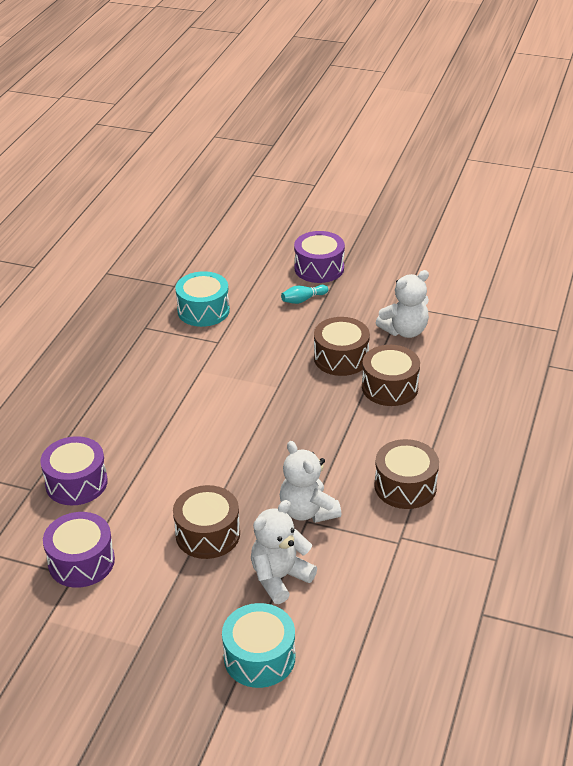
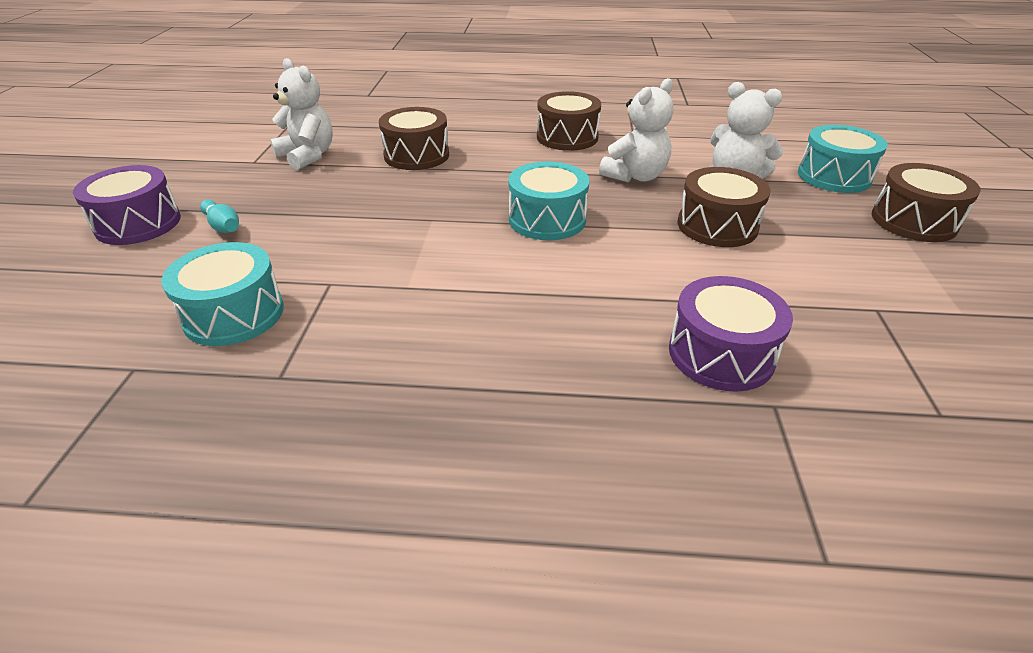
camera: 105 degrees left, 0 degrees up
purple drum [43,512,115,588] -> none
brown drum [314,317,370,376] -> brown drum moved to [872,163,981,242]
none -> turquoise drum [508,162,589,240]

